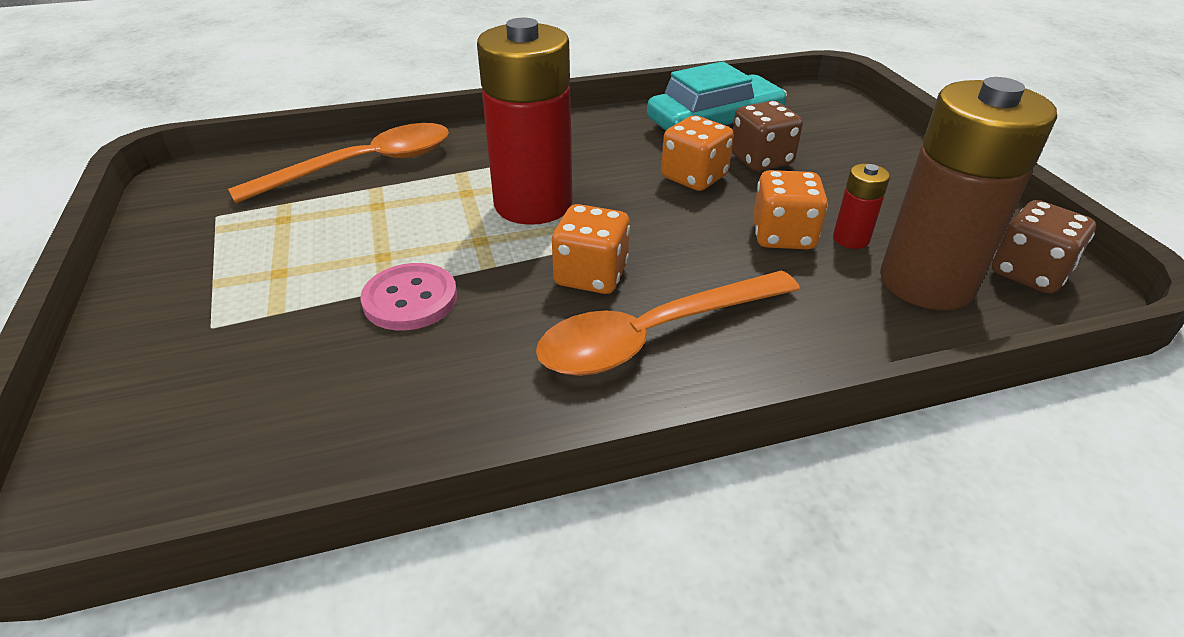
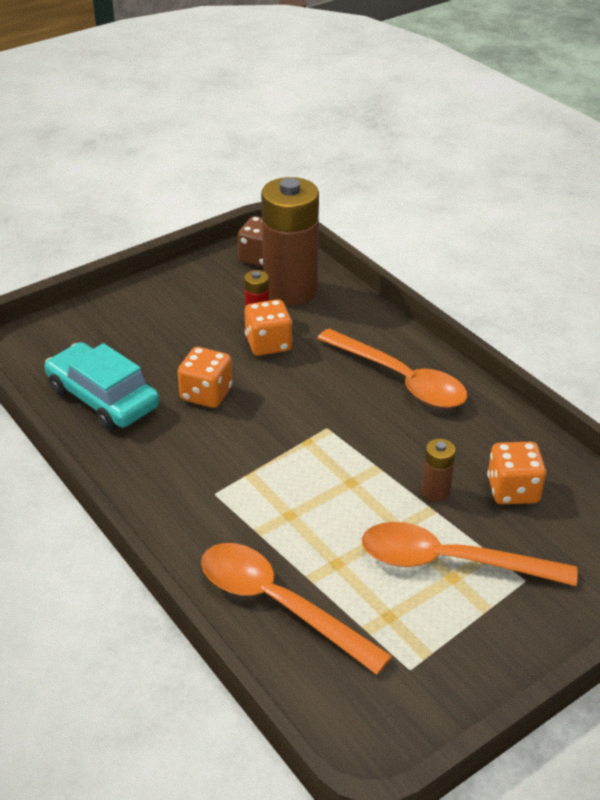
camera: 110 degrees left, 0 degrees up
pink button [361,263,457,330] -> brown battery [422,439,456,501]
red battery [477,18,573,225] -> none
orange dice [552,204,630,294] -> orange dice moved to [487,442,546,504]
brown dice [731,101,803,171] -> none
none -> orange spoon [362,522,578,586]

